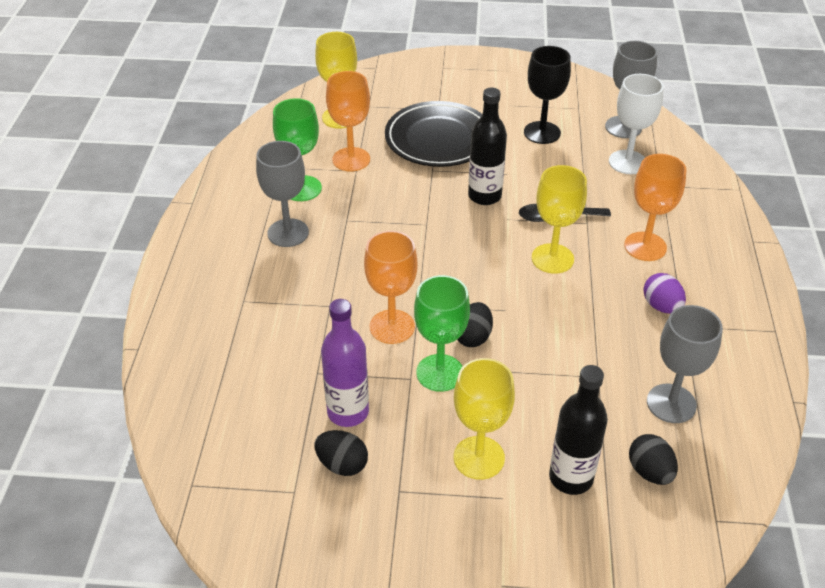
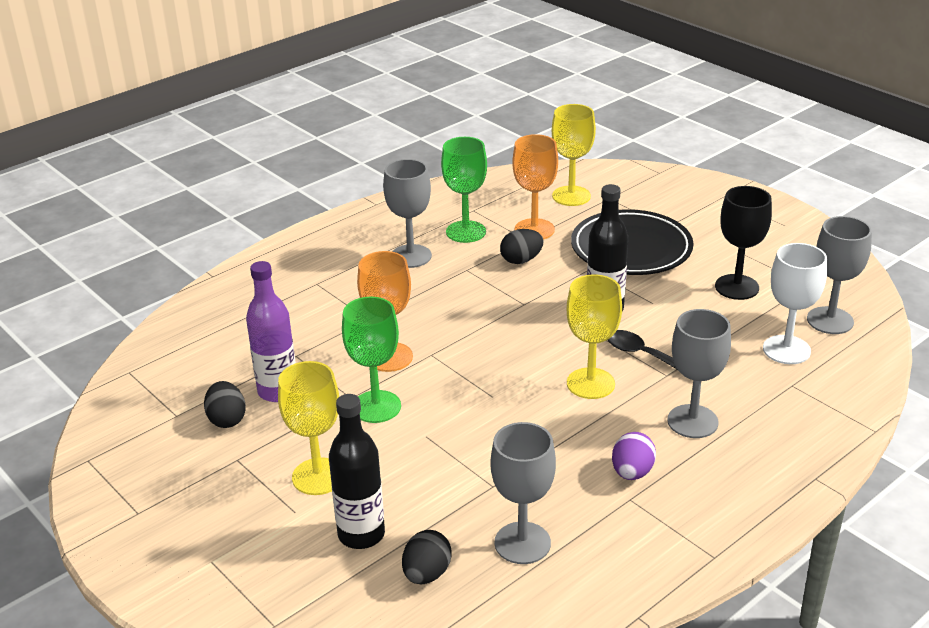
camera: 45 degrees right, 10 degrees down
black egg [457,302,493,347] -> black egg moved to [500,229,544,264]
orange goblet [624,154,686,261] -> grey goblet [667,309,731,438]

